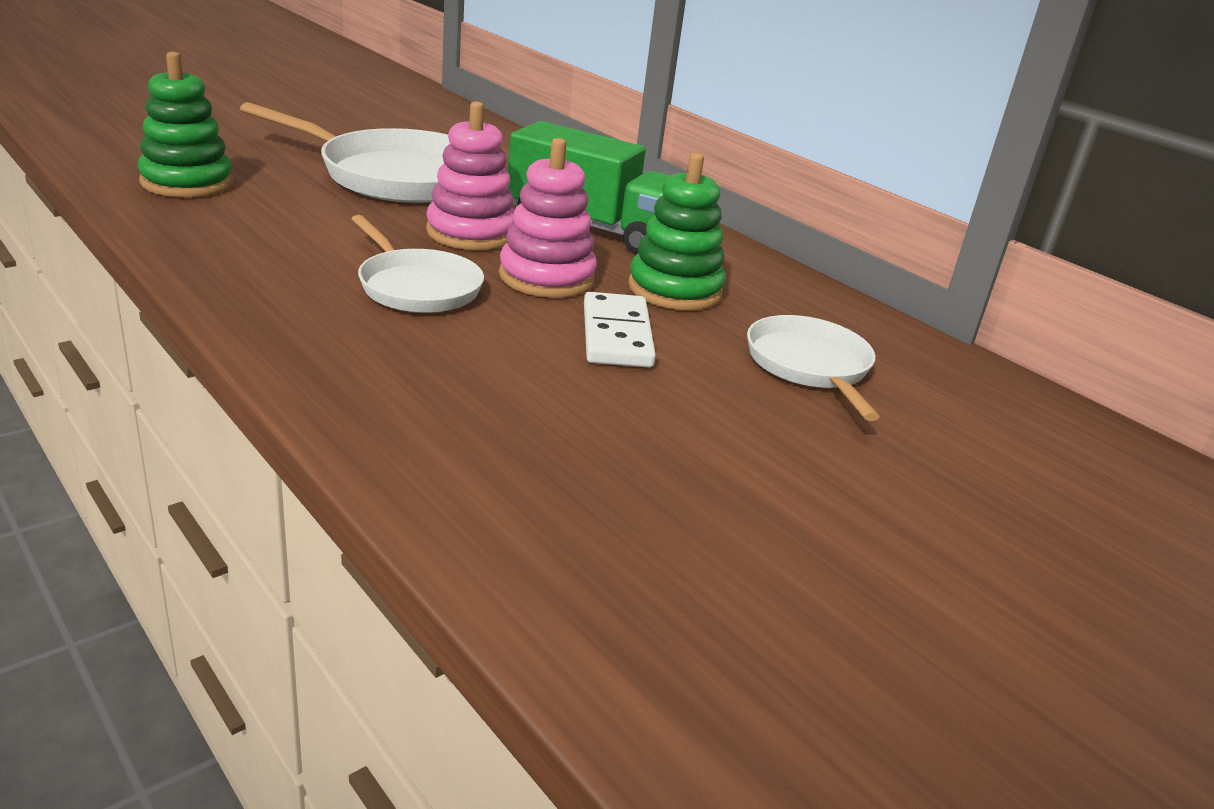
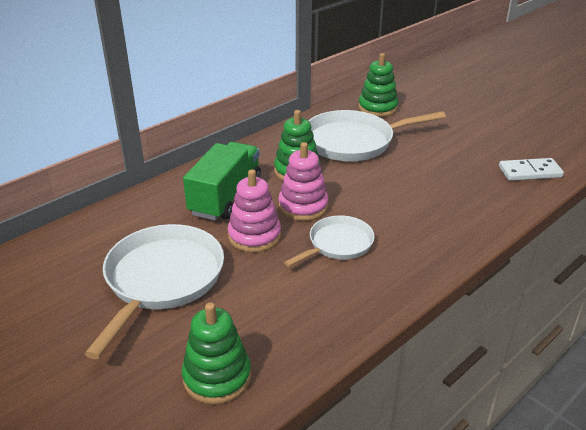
camera: 90 degrees left, 5 degrees up
white domino [584,292,656,368] -> white domino moved to [499,158,564,181]
white pan [747,315,880,421] -> white pan [308,110,446,161], size x1.72
none -> green stacking toy [359,53,398,117]

